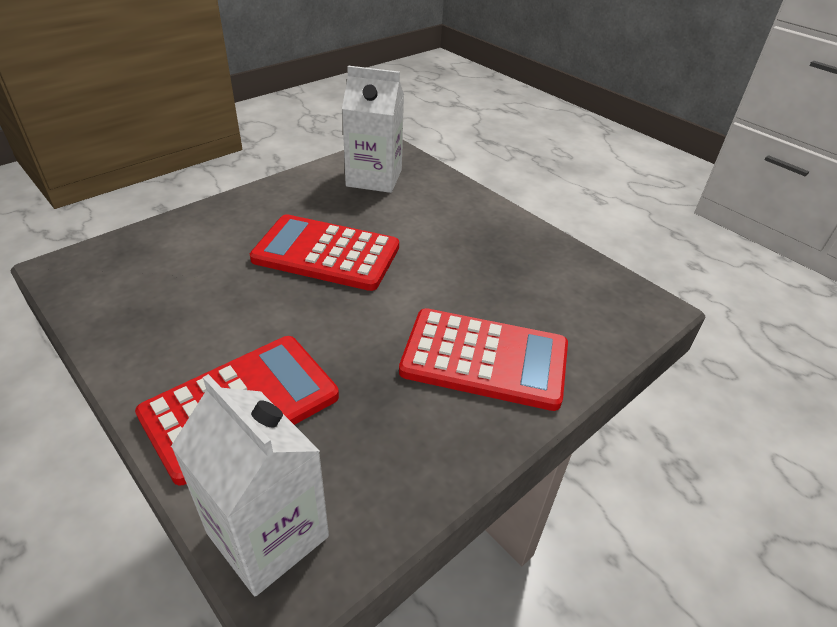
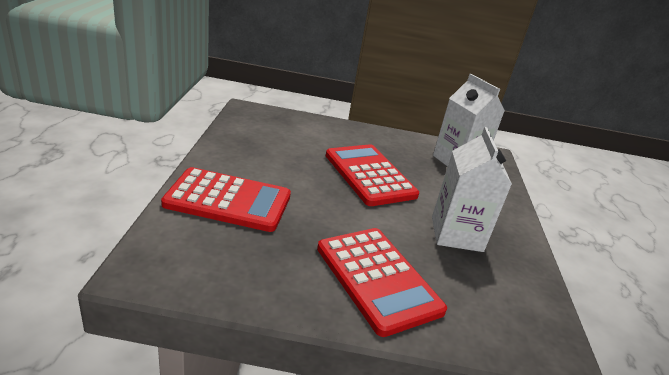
camera: 45 degrees right, 10 degrees down
white carton [171,374,329,596] -> white carton moved to [432,127,512,252]

